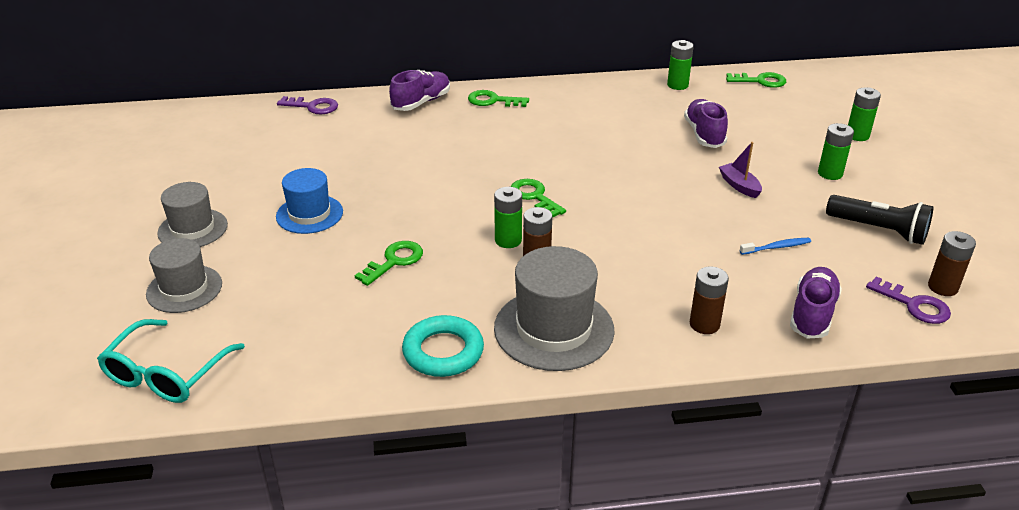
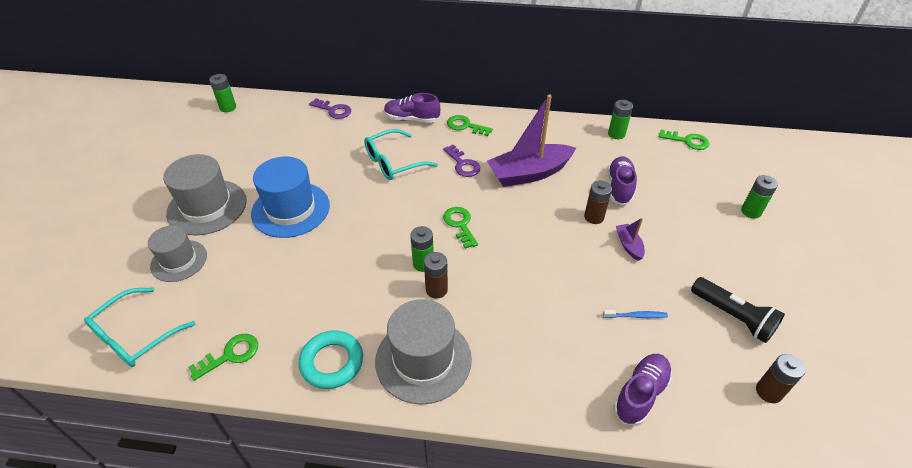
camera: 15 degrees right, 10 degrees up
grey hat [157,182,228,247] -> grey hat [163,154,247,235], size x1.55
blue hat [276,168,343,234] -> blue hat [251,157,330,238], size x1.55
green key [355,241,423,286] -> green key moved to [188,334,258,381]
purple shoe [389,70,450,111] -> purple shoe turned 135 degrees counterclockwise [384,93,440,123]
brown battery [690,266,729,334] -> brown battery moved to [584,180,612,224]
green battery [818,123,854,180] -> green battery moved to [209,74,236,112]
purple key [866,276,951,324] -> purple key moved to [443,144,480,177]
none -> turquoise glasses [364,129,438,180]
none -> purple boat [487,94,576,187]

